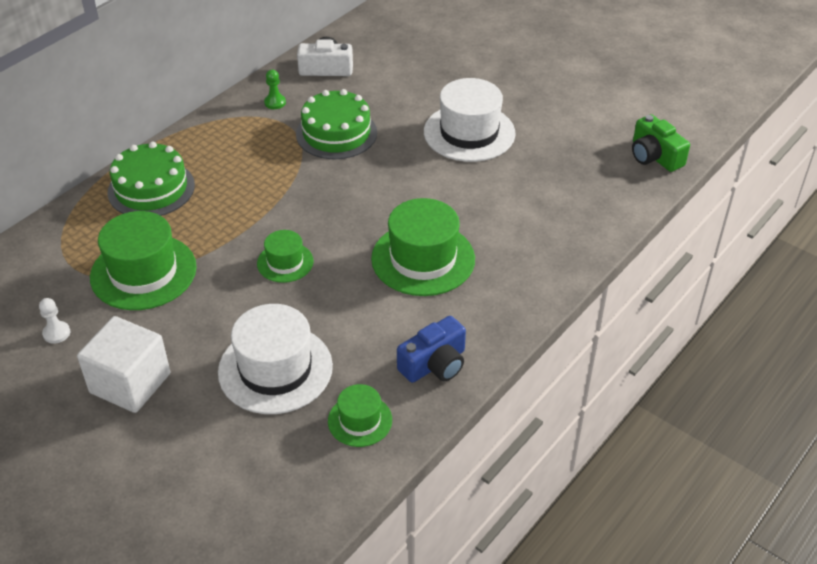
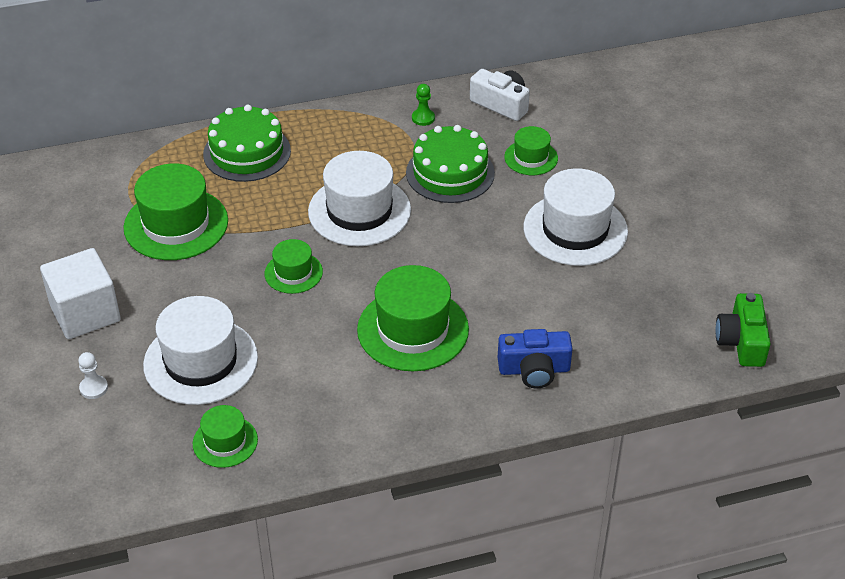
camera: 35 degrees right, 0 degrees up
white pawn [39,298,70,344] -> white pawn moved to [78,352,108,399]
blue camera [397,316,466,383] -> blue camera moved to [498,329,573,389]
none -> white hat [308,151,411,246]
none -> green hat [504,126,558,175]

